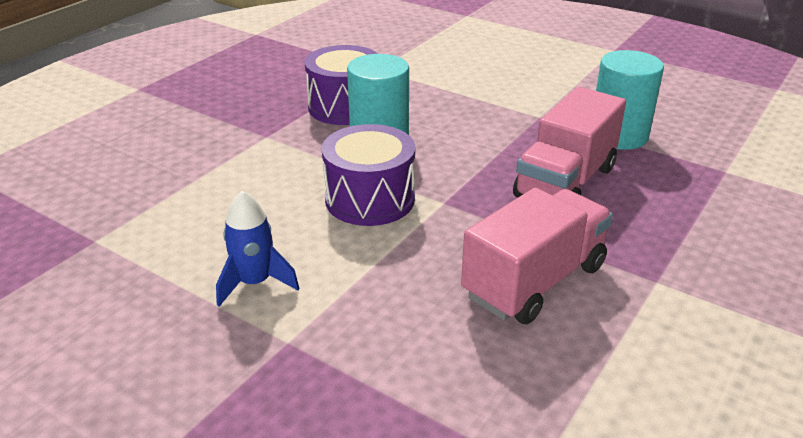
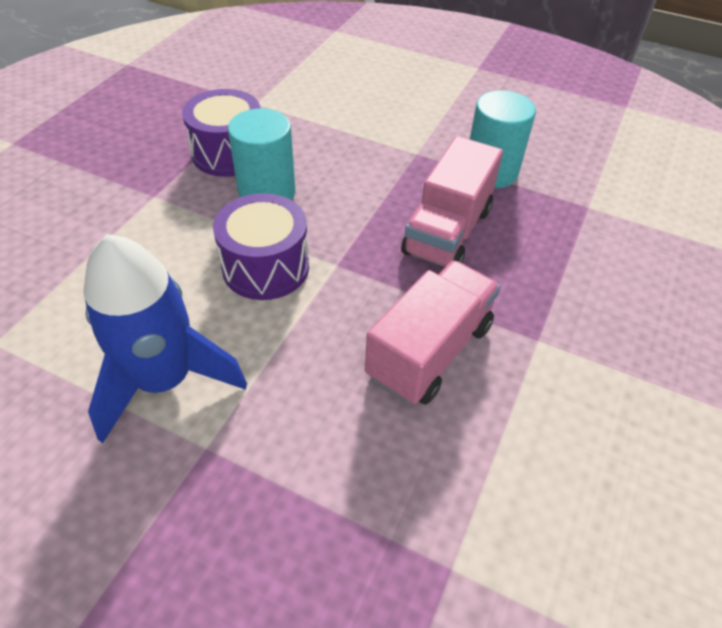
camera: 10 degrees left, 15 degrees up
blue rocket [216,191,299,306] -> blue rocket [83,234,247,443], size x1.85

